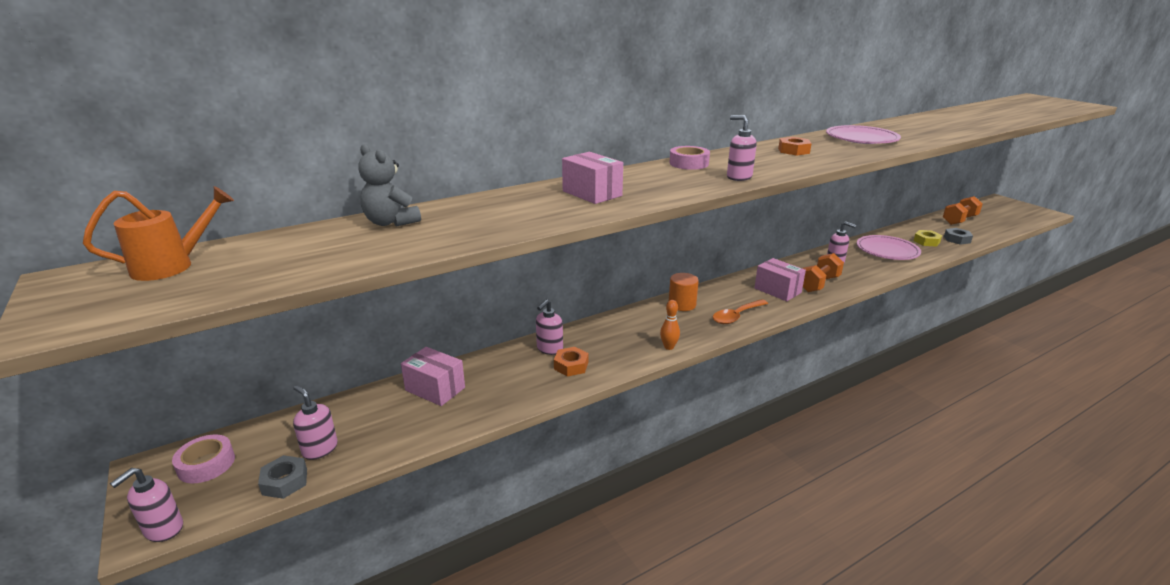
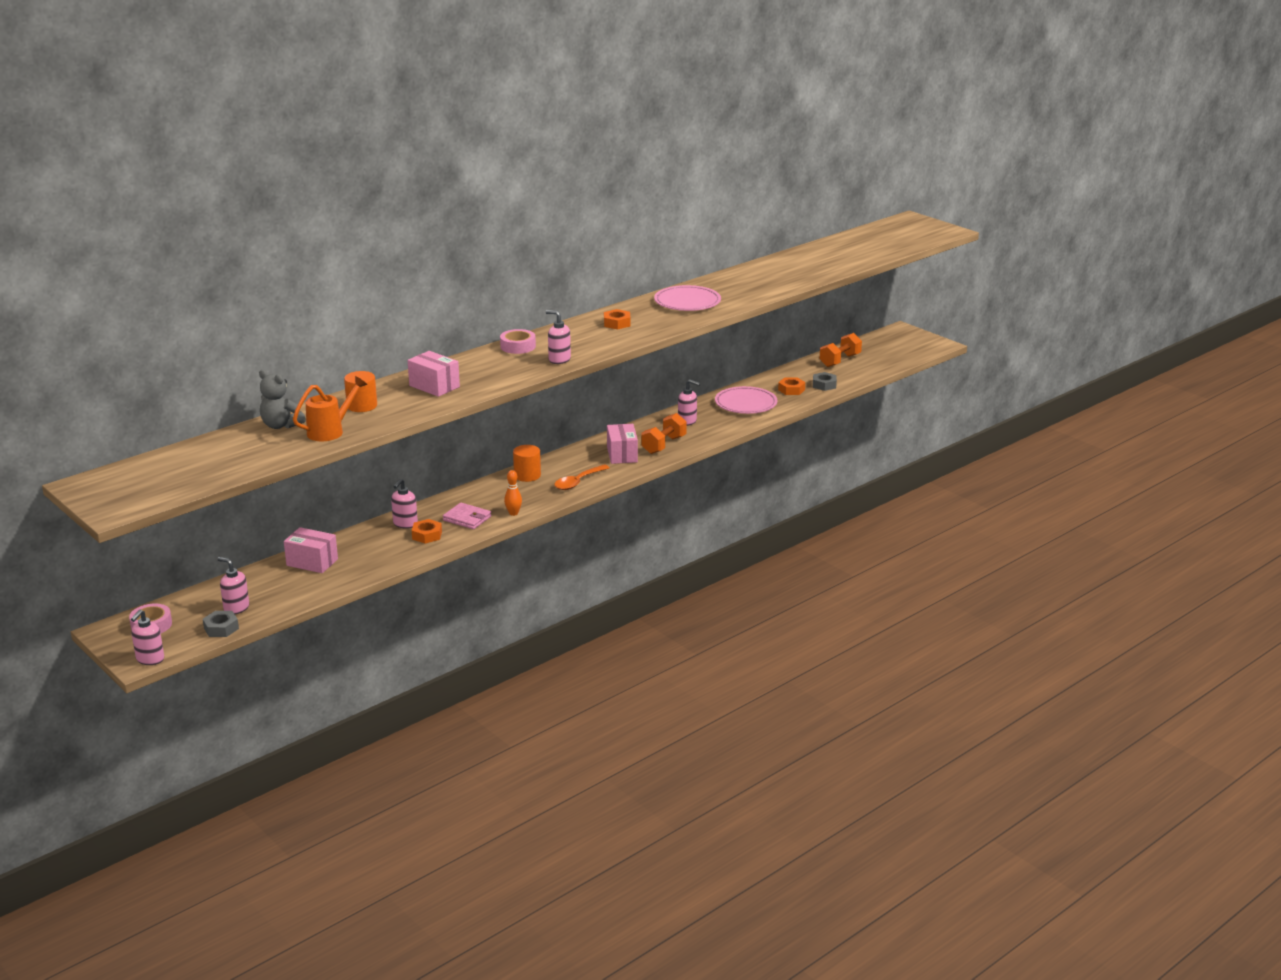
camera: 10 degrees left, 0 degrees up
orange watering can [83,186,234,281] -> orange watering can moved to [293,376,367,441]
pink box [754,258,806,301] -> pink box turned 45 degrees clockwise [607,424,638,464]
yellow nut [913,230,942,247] -> orange nut [778,378,805,395]
none -> orange cylinder [344,371,377,412]
none -> pink wallet [443,503,491,529]

